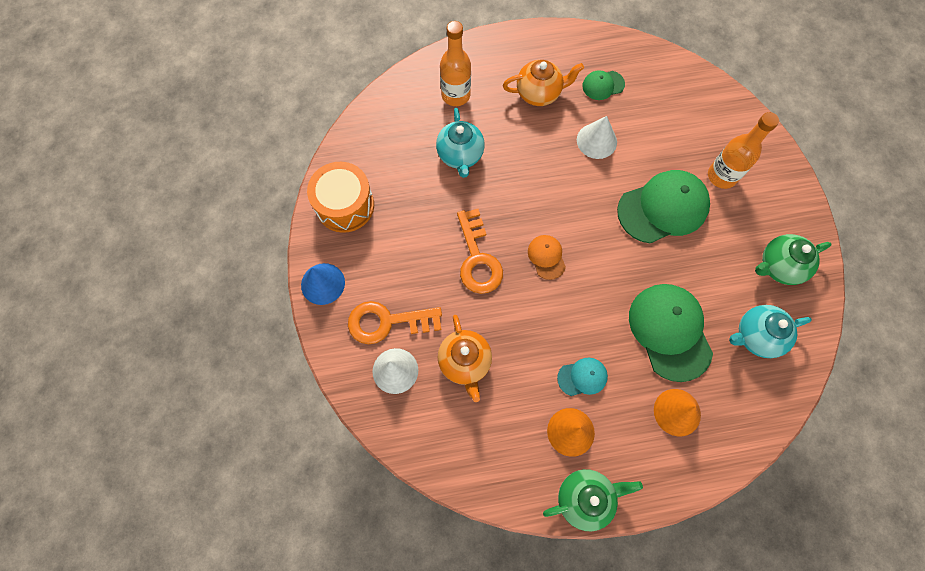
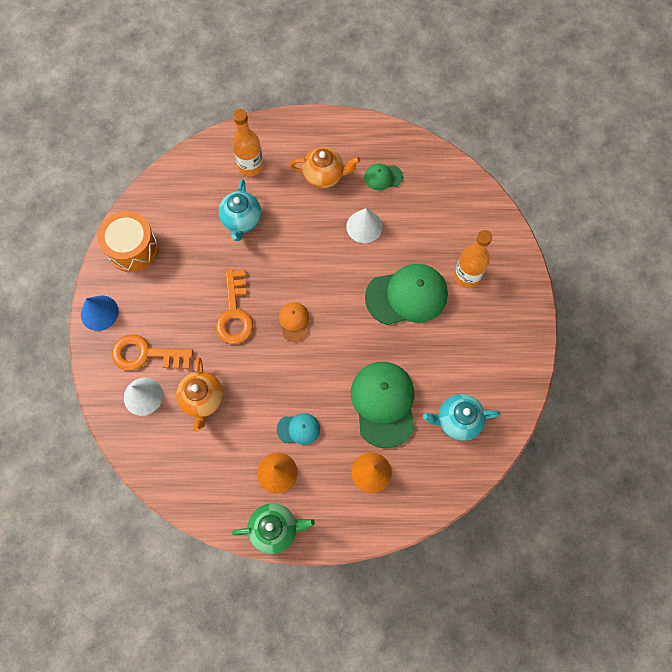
camera: 10 degrees right, 0 degrees up
green teapot [755,234,831,285] -> none

